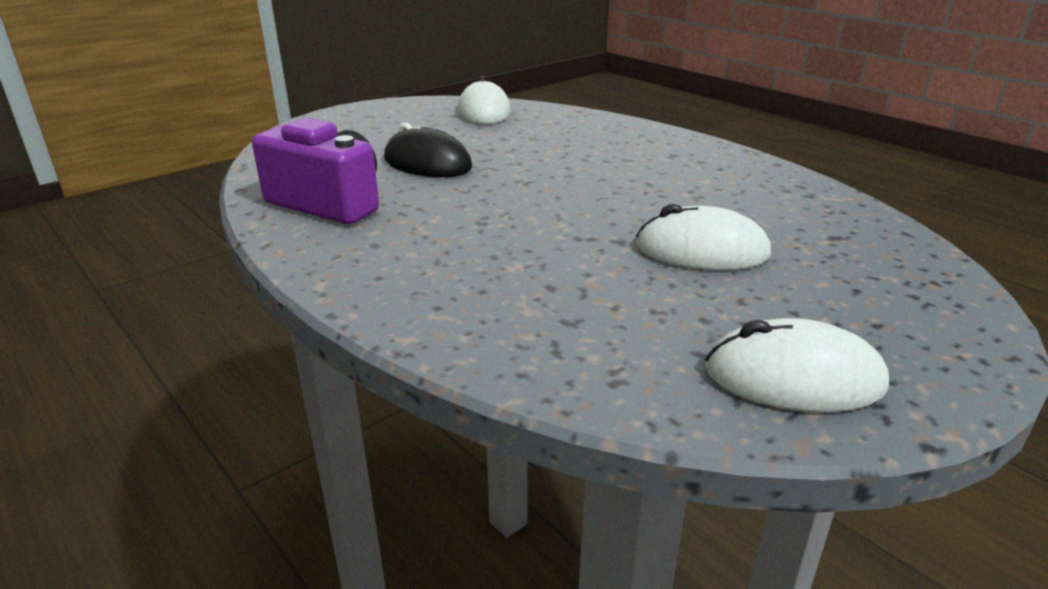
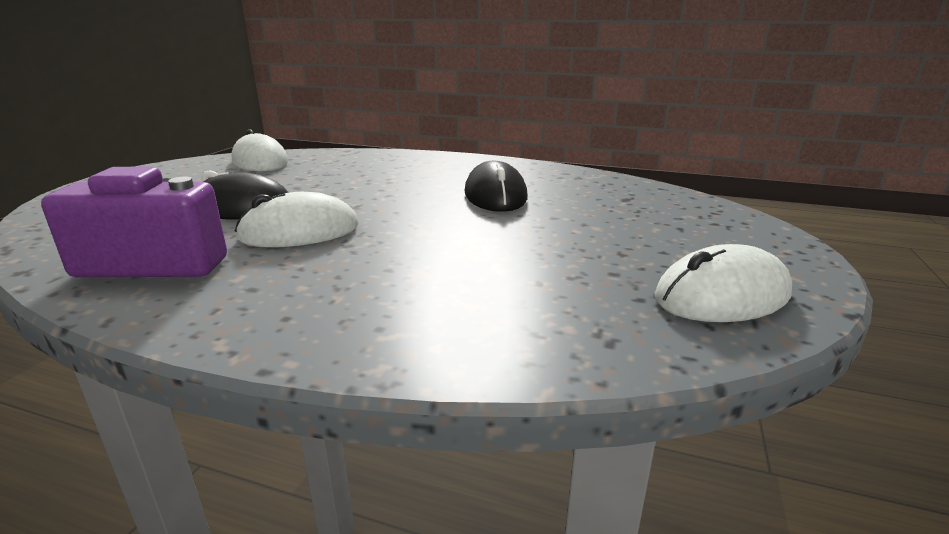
camera: 30 degrees left, 5 degrees down
white mouse [636,204,771,270] -> white mouse moved to [235,192,358,247]
none -> black mouse [465,161,528,212]

